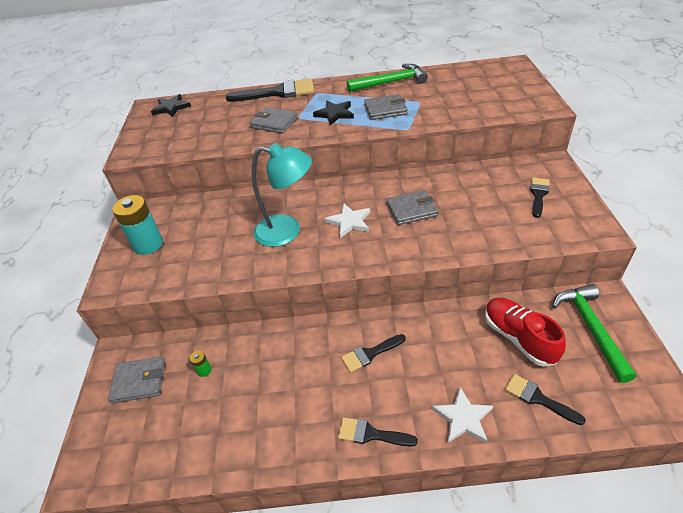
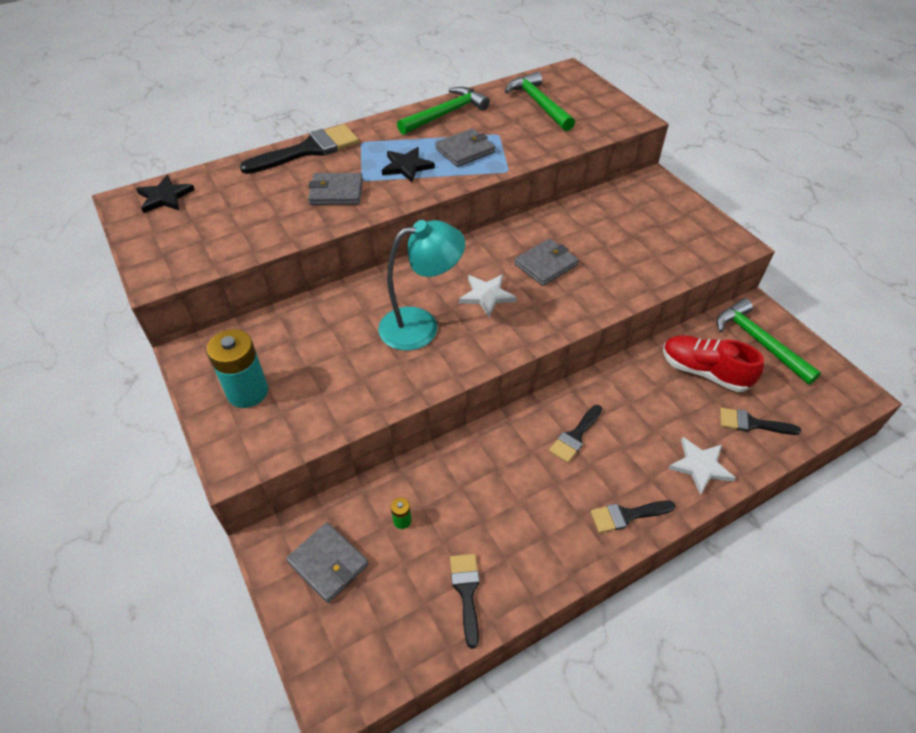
camera: 30 degrees left, 5 degrees up
grey wallet [108,356,165,403] -> grey wallet turned 75 degrees clockwise [286,522,369,603]
black brush [530,177,550,218] -> black brush moved to [450,554,480,649]
none -> green hammer [505,72,575,131]

